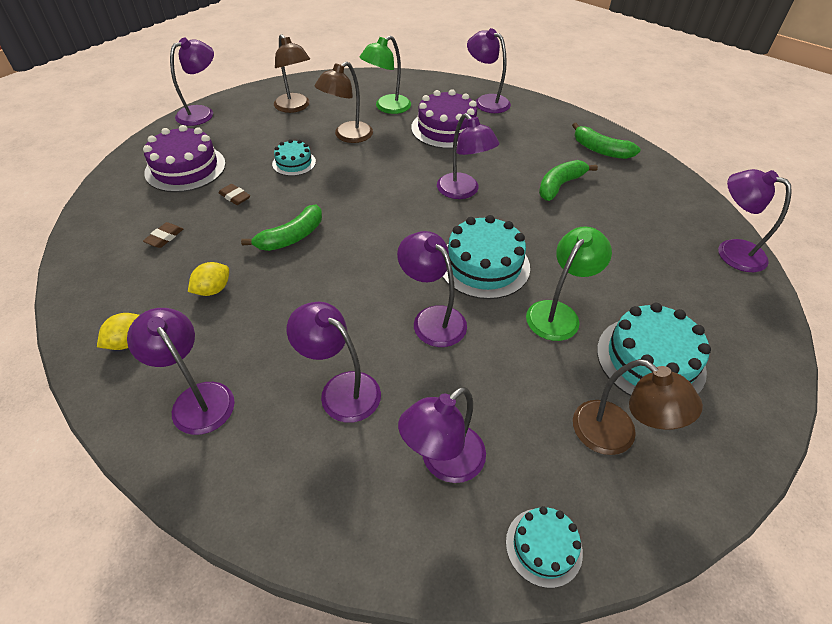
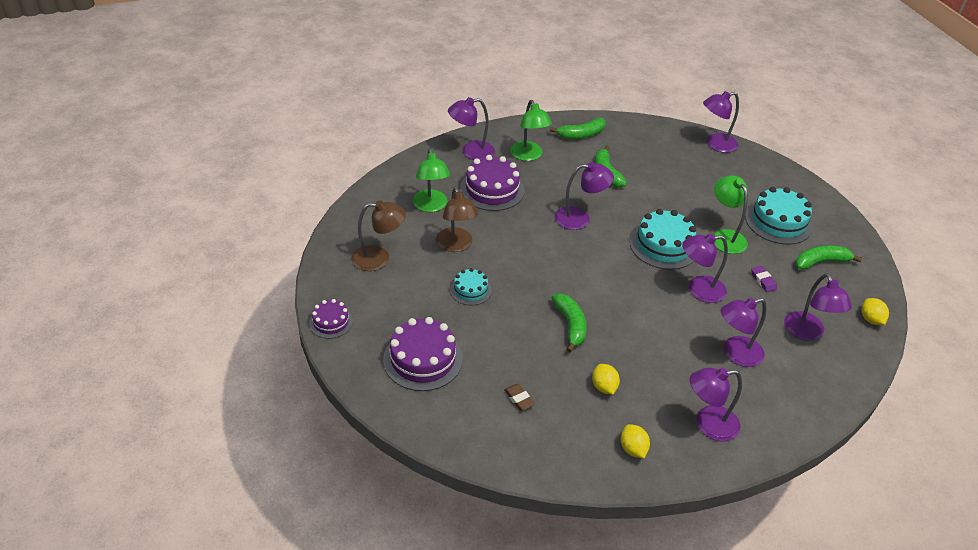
camera: 60 degrees left, 5 degrees down
purple lamp [170,38,214,126] -> purple cake [309,299,353,339]
brown eraser [219,184,250,205] -> none
turquoise cake [506,506,583,588] -> yellow lemon [862,298,889,325]
brown lamp [573,359,703,455] -> green banana [795,245,862,270]
none -> green lamp [510,100,552,161]
none -> purple eraser [751,266,777,292]

